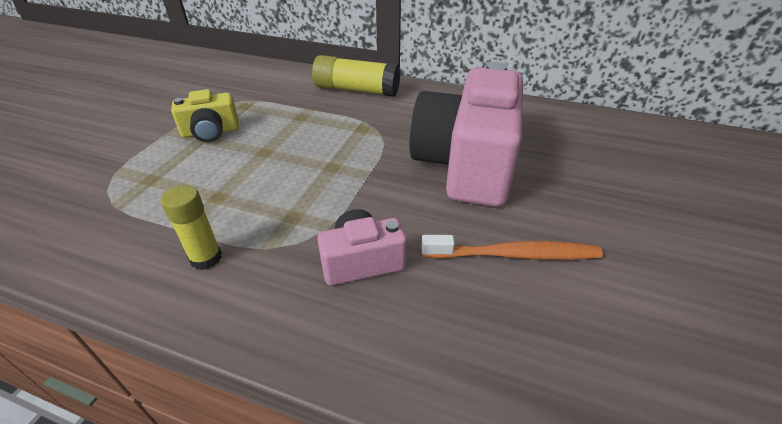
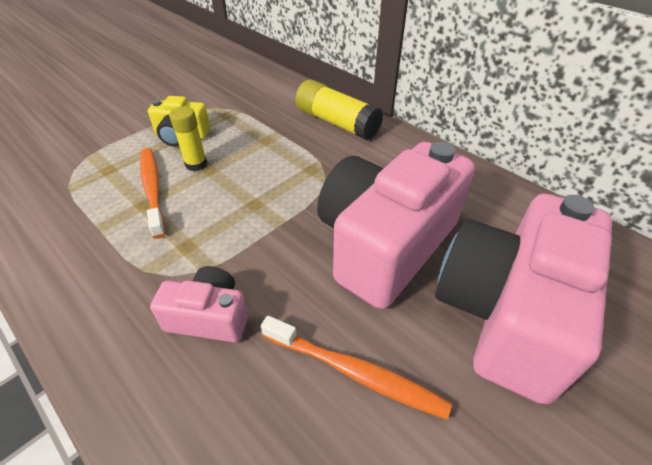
camera: 25 degrees right, 5 degrees up
yellow glue stick [161,185,222,270] -> yellow glue stick moved to [169,106,207,171]
none -> orange toothbrush [140,148,166,239]
none -> pink camera [435,194,613,405]

